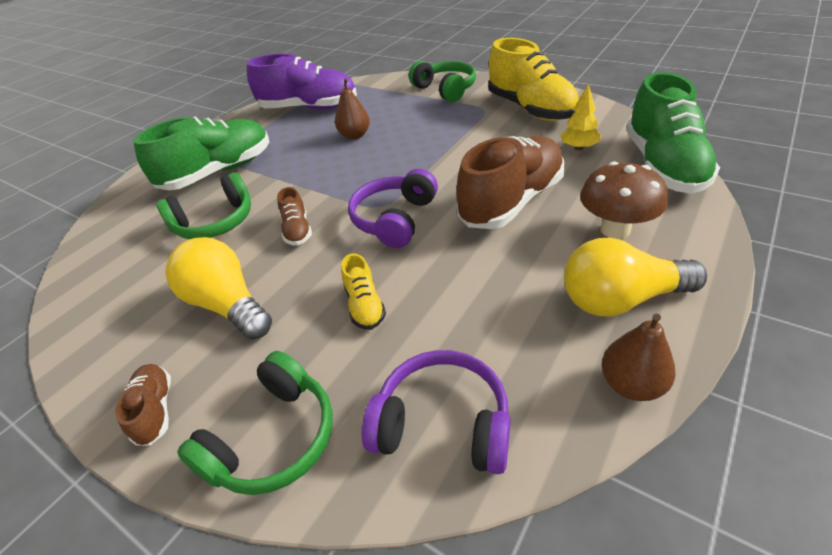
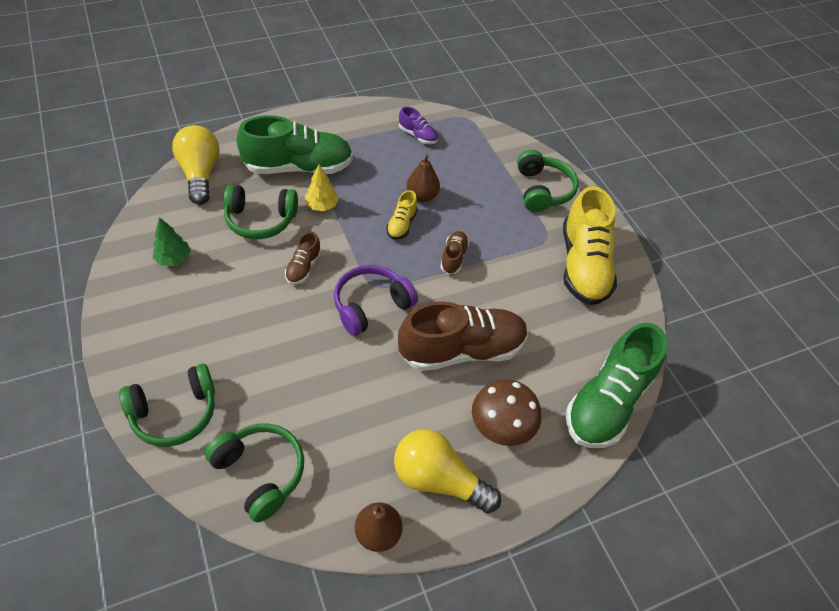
camera: 25 degrees right, 10 degrees up
brown shoe [115,364,171,446] -> brown shoe moved to [440,231,469,275]
yellow light bulb [165,237,272,340] -> yellow light bulb moved to [172,125,220,205]
purple shoe [247,53,357,110] -> purple shoe [399,106,438,144], size x0.46
yellow shoe [341,253,386,330] -> yellow shoe moved to [386,190,418,240]
purple headphones [362,350,511,474] -> green headphones [204,423,304,522]
yellow tree [560,84,601,150] -> yellow tree moved to [305,164,339,211]
none -> green tree [153,217,191,266]

